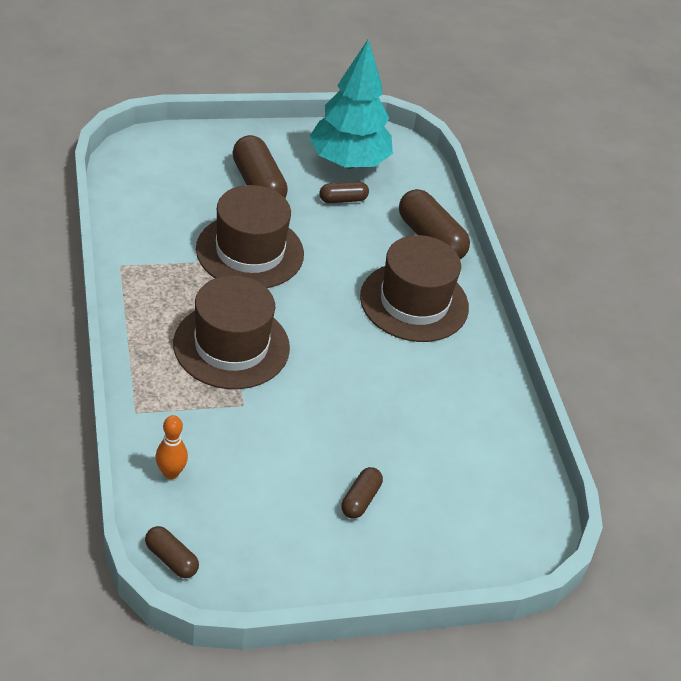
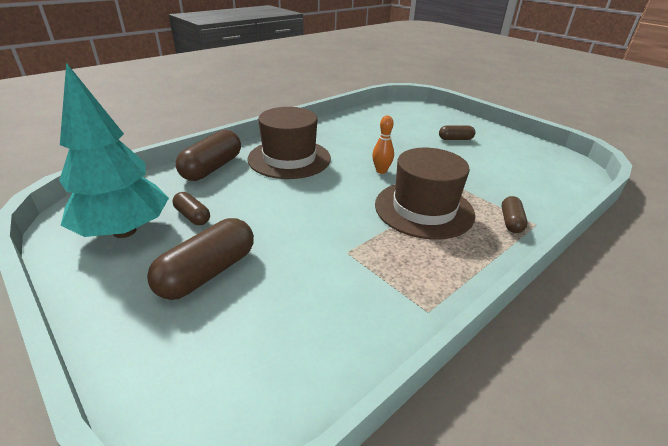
camera: 115 degrees left, 10 degrees down
brown capsule [145,526,199,578] -> brown capsule moved to [502,196,528,233]
orange bowling pin [155,415,188,479] -> orange bowling pin moved to [372,116,394,174]
brown hat [196,185,304,288] -> none

